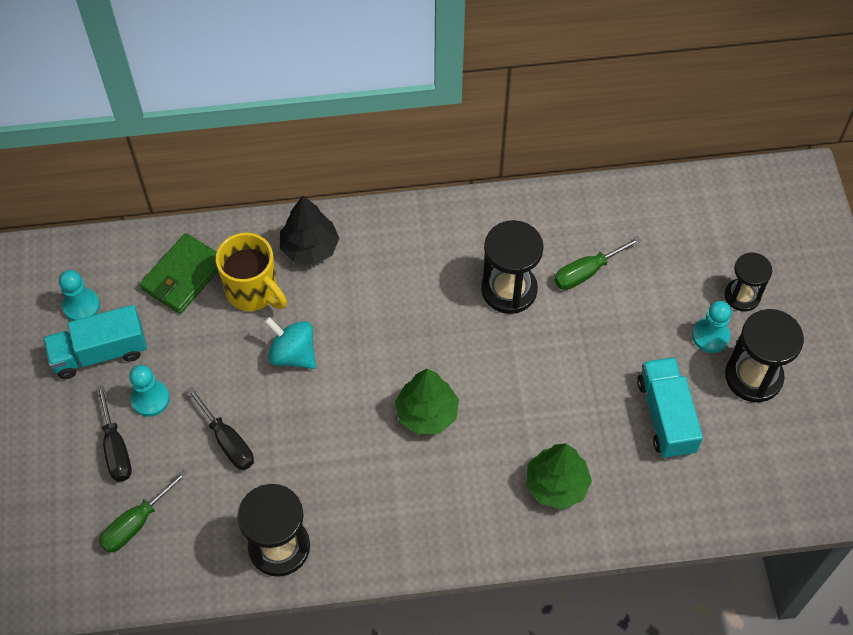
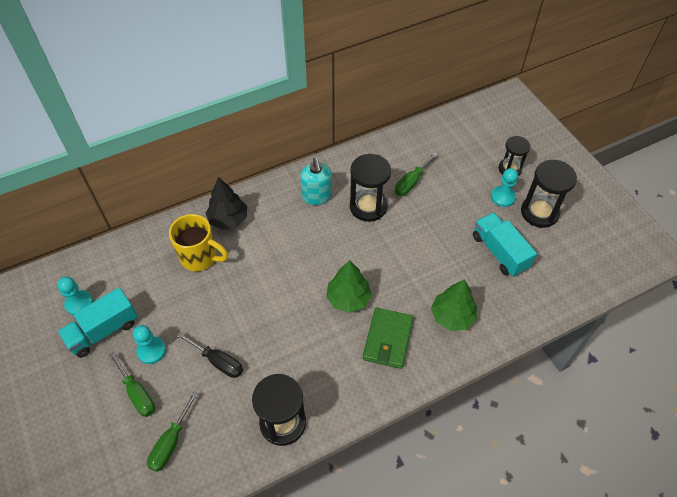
camera: 20 degrees left, 5 degrees down
black screwdriver [97,385,132,482] -> green screwdriver [109,352,155,417]
green wallet [140,233,218,314] -> green wallet moved to [363,308,413,369]
turquoise spinning top [264,317,316,369] -> none
none -> turquoise soap dispenser [300,158,332,205]

